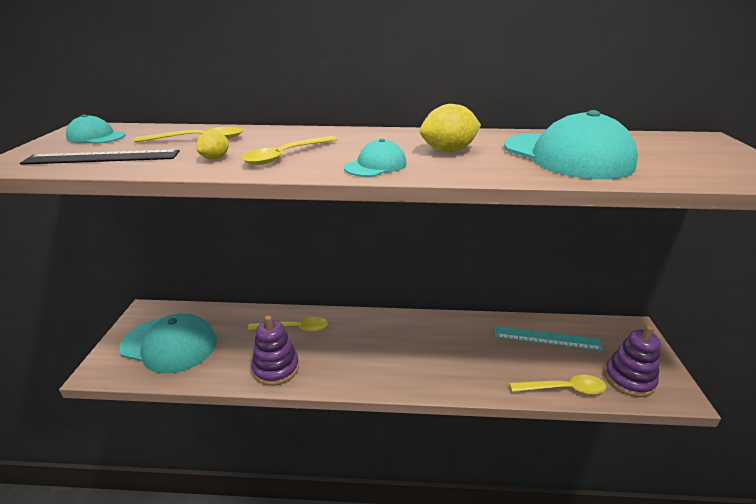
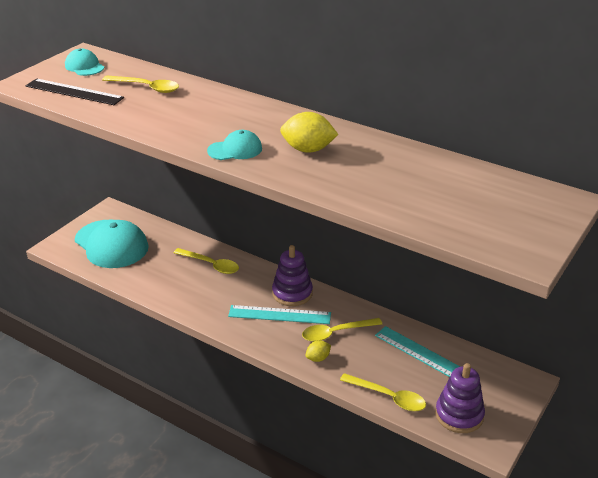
camera: 30 degrees right, 5 degrees up
yellow lemon [196,131,229,159] -> yellow lemon moved to [306,340,331,362]
yellow spoon [242,136,337,165] -> yellow spoon moved to [302,318,382,342]
purple stacking toy [251,315,299,386] -> purple stacking toy moved to [272,245,313,306]
turquoise cap [504,110,638,179] -> none
none -> turquoise ruler [228,305,331,324]

